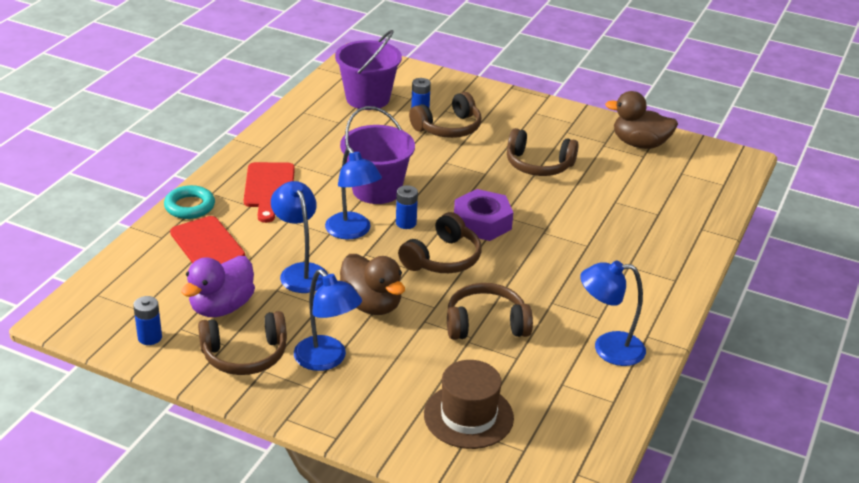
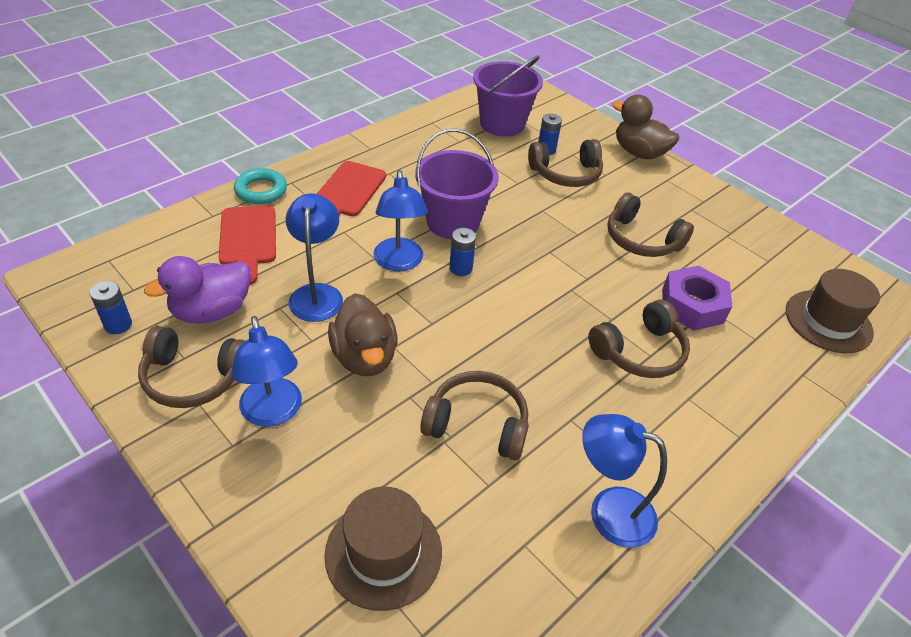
camera: 20 degrees right, 10 degrees up
brown headphones [398,212,482,273] -> brown headphones moved to [588,299,690,378]
purple nut [454,189,513,241] -> purple nut moved to [662,266,732,331]
brown duck [605,91,678,149] -> brown duck moved to [612,95,679,159]
none -> brown hat [786,269,880,353]

